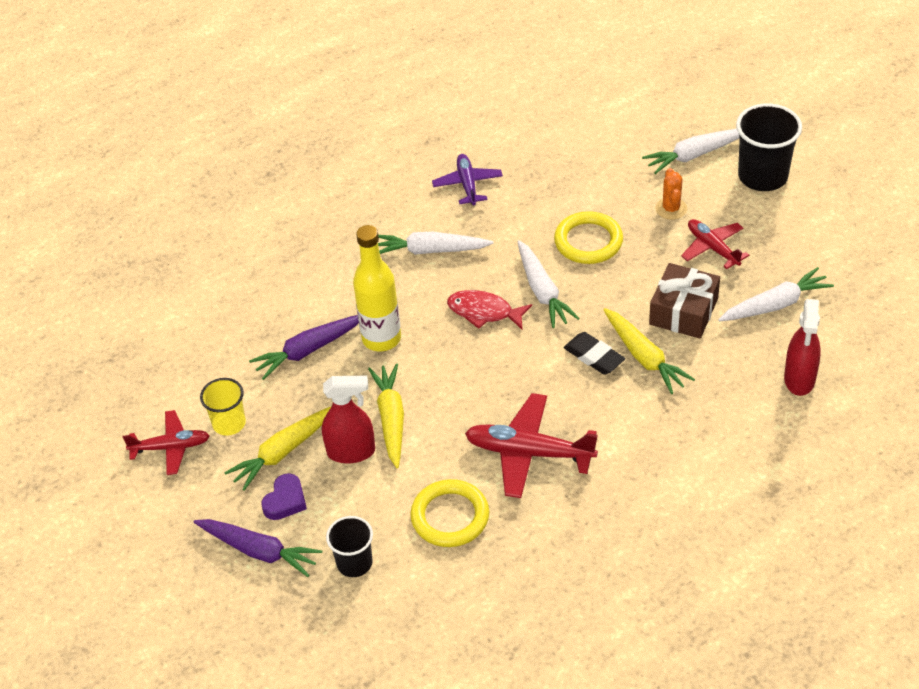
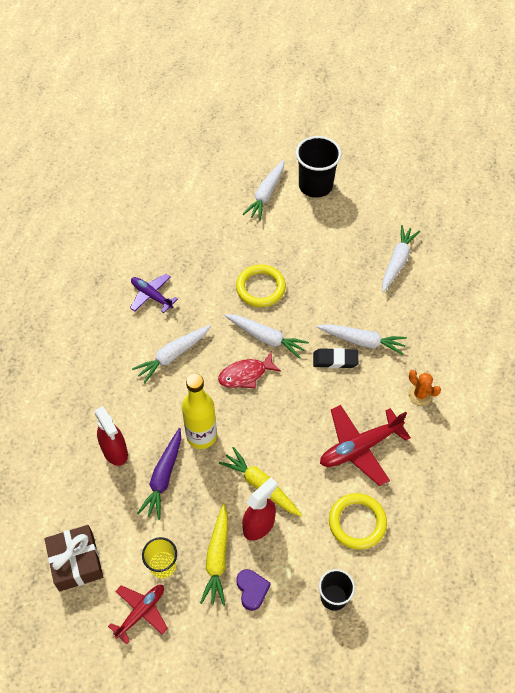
camera: 45 degrees left, 10 degrees up
purple carrot [194,519,322,577] -> none
yellow carrot [603,308,695,394] -> white carrot [316,324,407,355]
brown gift [649,263,720,339] -> brown gift moved to [44,525,103,591]
orange cactus [656,168,687,220] -> orange cactus moved to [408,370,441,406]
red plane [681,219,749,269] -> none
red spray bottle [784,299,821,396] -> red spray bottle moved to [95,406,128,466]

